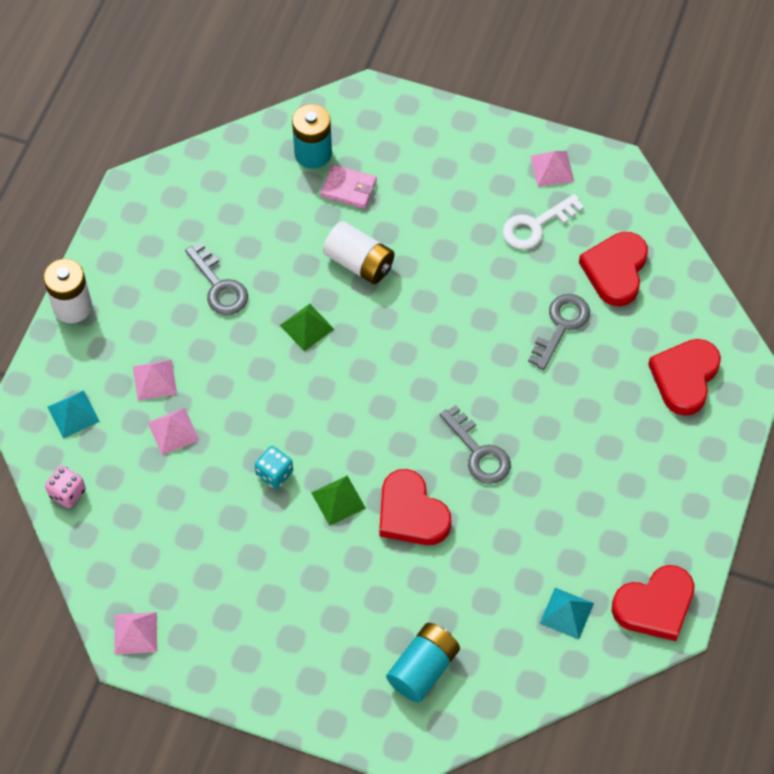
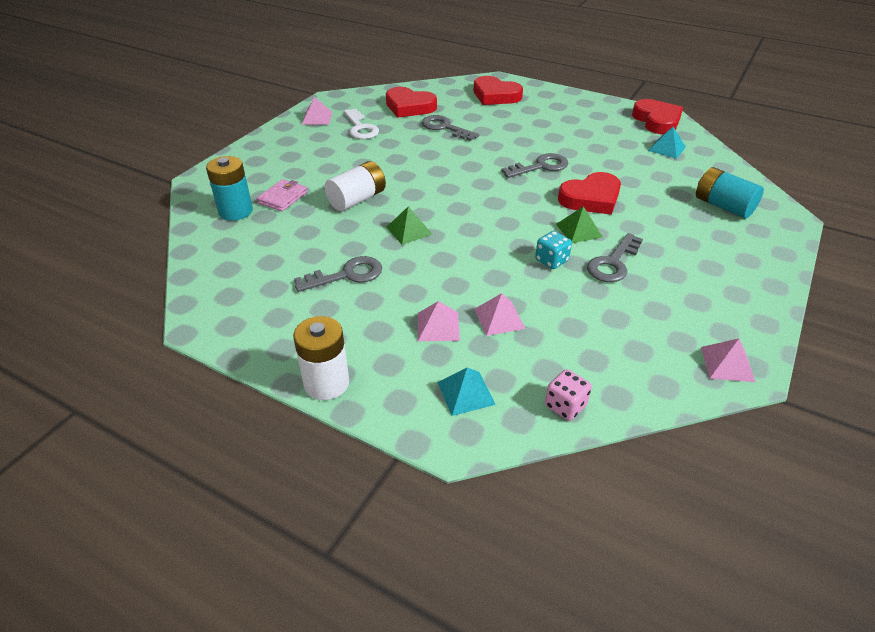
camera: 80 degrees left, 20 degrees down
none -> grey key [587,233,643,282]

